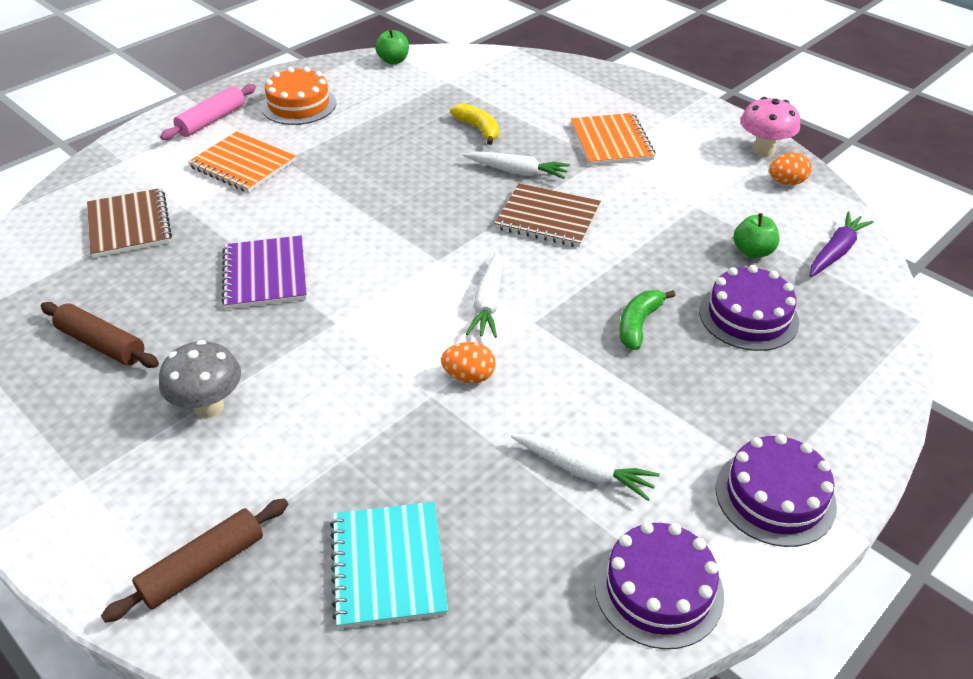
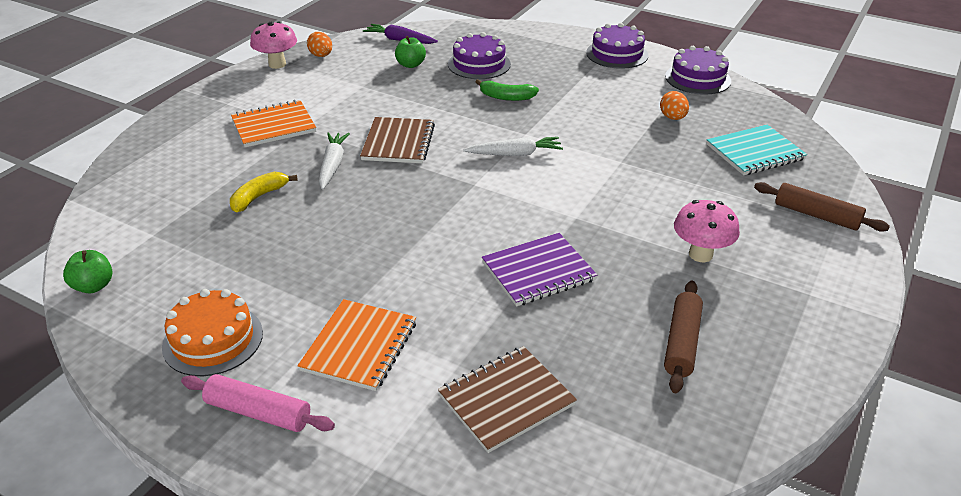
camera: 105 degrees left, 5 degrees down
grey mushroom [159,340,241,418] -> pink mushroom [674,200,740,262]
orange egg [441,342,496,383] -> orange egg moved to [660,91,689,120]
white carrot [511,434,660,501] -> none

